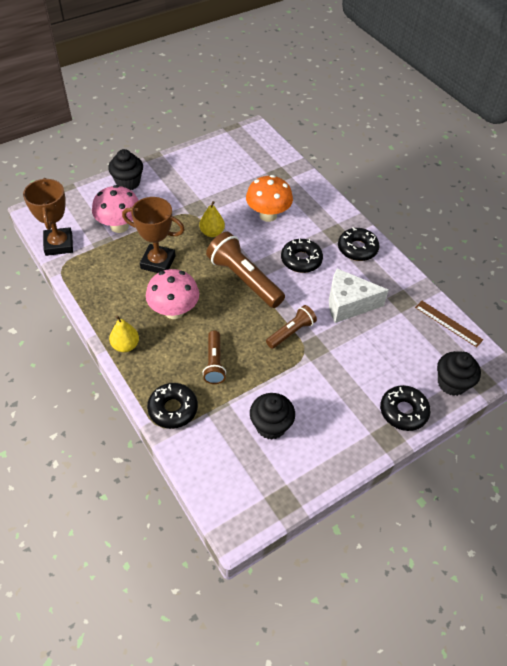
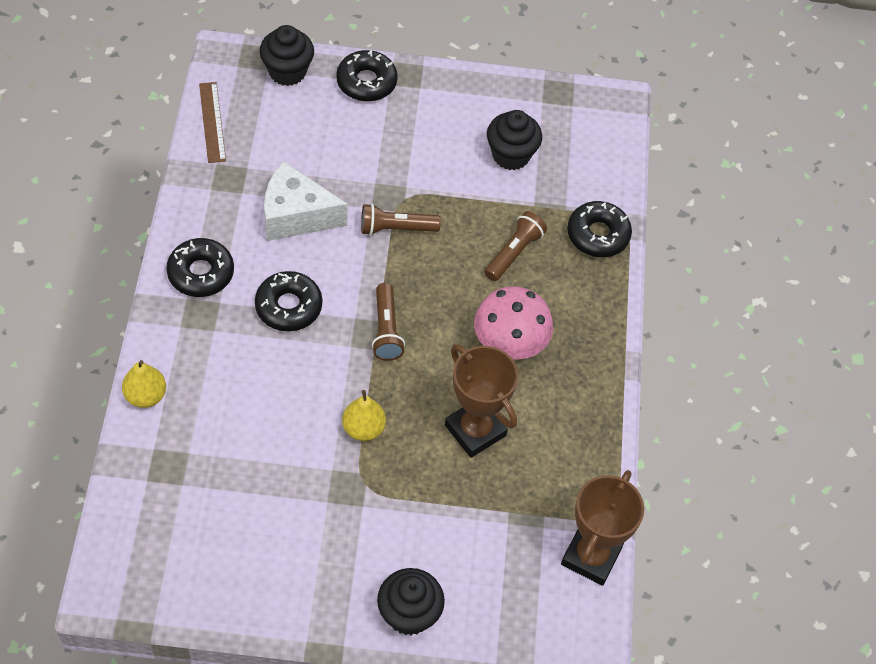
camera: 145 degrees left, 5 degrees up
pink mushroom [92,185,139,233] -> none
yellow pear [109,315,139,352] -> yellow pear moved to [122,360,166,408]
brown flashlight [206,232,285,308] -> brown flashlight [372,283,405,361], size x0.58
orange mushroom [246,175,293,222] -> none
white cheese [329,269,389,323] -> white cheese turned 150 degrees clockwise [264,161,348,241]

